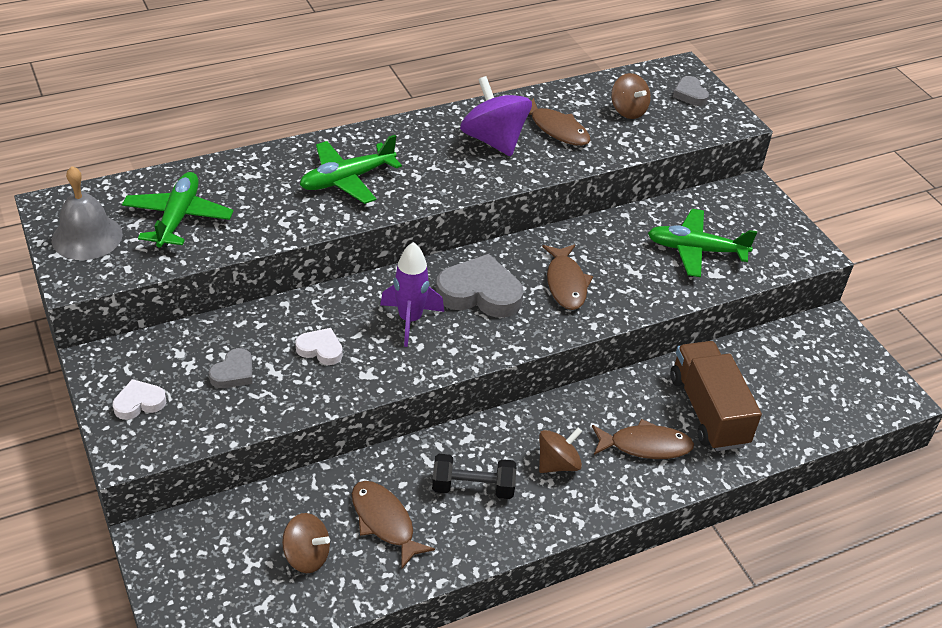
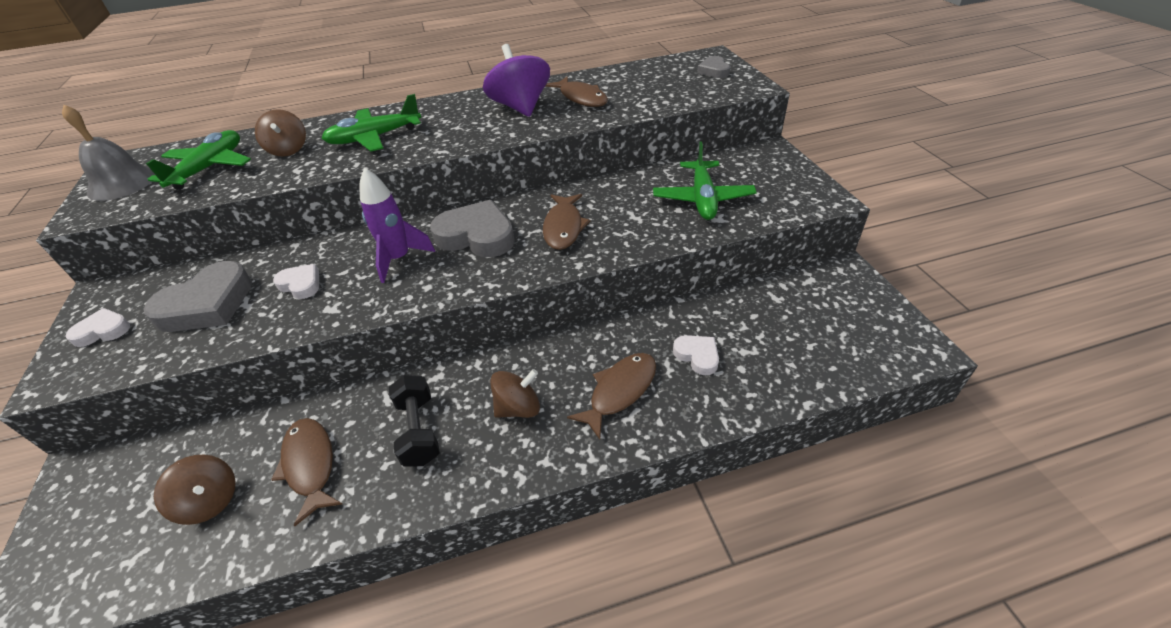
camera: 15 degrees right, 0 degrees up
grey heart [209,348,252,388] -> grey heart [143,261,252,332], size x1.88
black dumbbell [432,454,516,499] -> black dumbbell turned 60 degrees clockwise [389,375,440,467]
brown fish [592,419,694,459] -> brown fish turned 60 degrees counterclockwise [567,353,656,439]
brown spinning top [611,73,651,119] -> brown spinning top moved to [255,109,306,157]
green plane [648,209,757,277] -> green plane turned 105 degrees counterclockwise [653,141,757,220]
brown truck [670,341,762,451] -> white heart [673,335,719,375]

